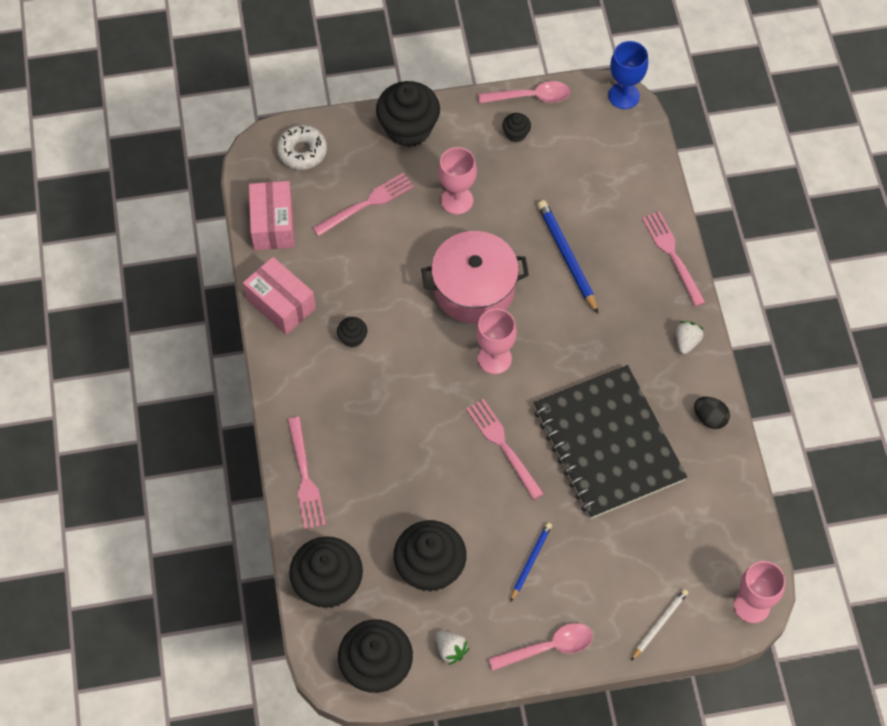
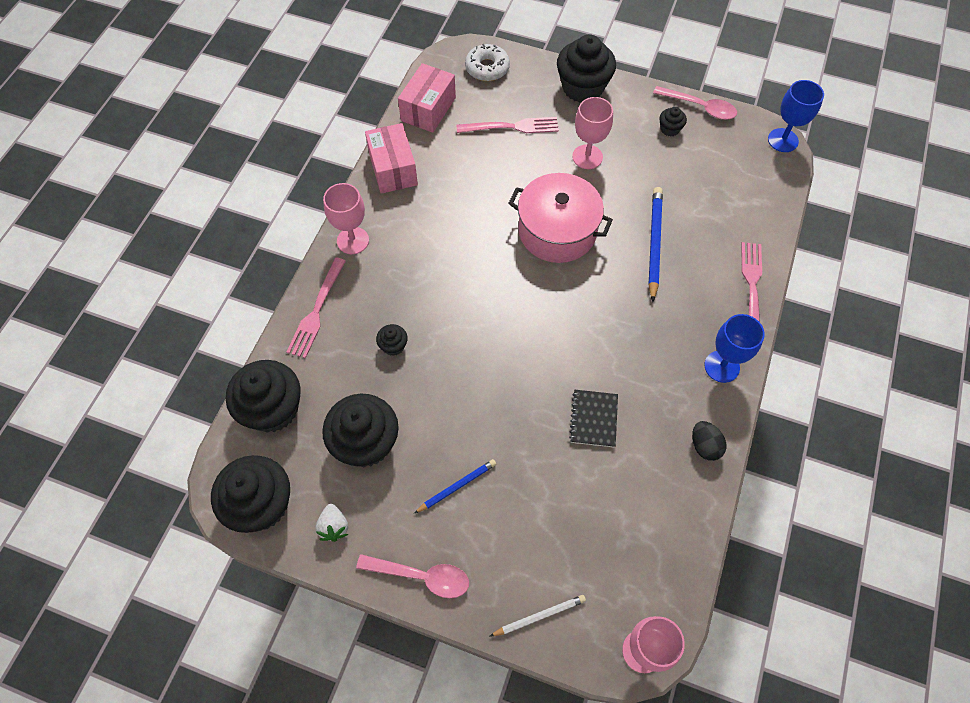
camera: 30 degrees right, 0 degrees up
black cupcake [337,317,367,348] -> black cupcake moved to [376,324,408,356]
pink fork [466,399,544,500] -> none
pink goblet [476,308,517,374] -> pink goblet moved to [323,183,369,254]
black notebook [534,365,687,519] -> black notebook [569,390,618,447], size x0.40
white strawberry [676,321,704,354] -> blue goblet [704,314,765,383]

